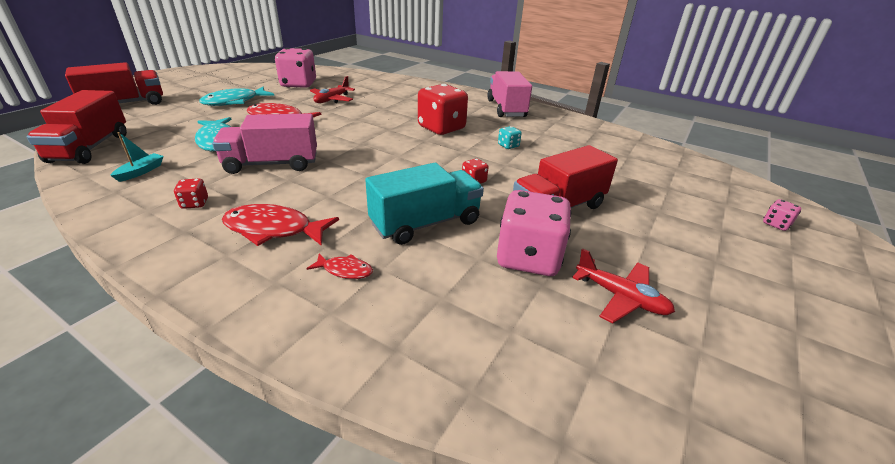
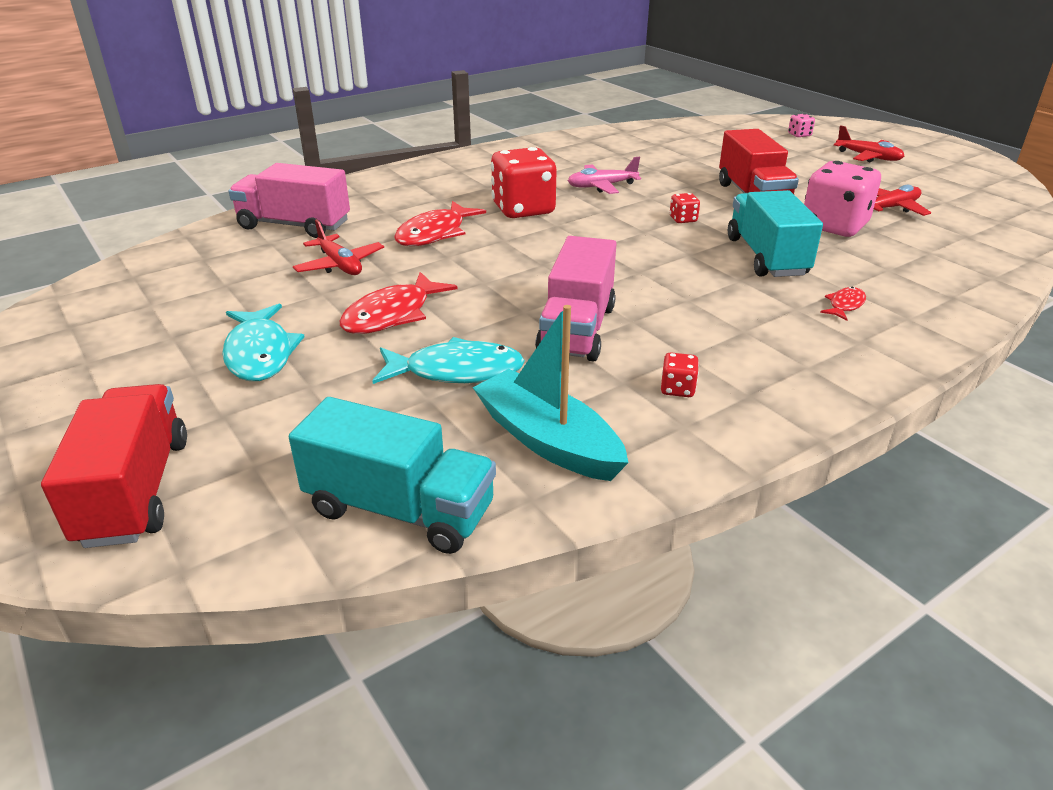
camera: 65 degrees left, 0 degrees up
red truck [27,90,127,164] -> turquoise truck [289,397,496,554]
turquoise boat [110,132,164,182] -> turquoise boat [473,305,629,481], size x2.08
red fish [222,204,339,246] -> red fish moved to [394,201,486,246]
pink dice [275,48,316,88] -> none
pink truck [487,71,532,117] -> pink truck moved to [228,163,350,238]
turquoise dice [498,126,522,149] -> pink plane [568,157,641,194]
none -> red plane [834,125,904,162]

